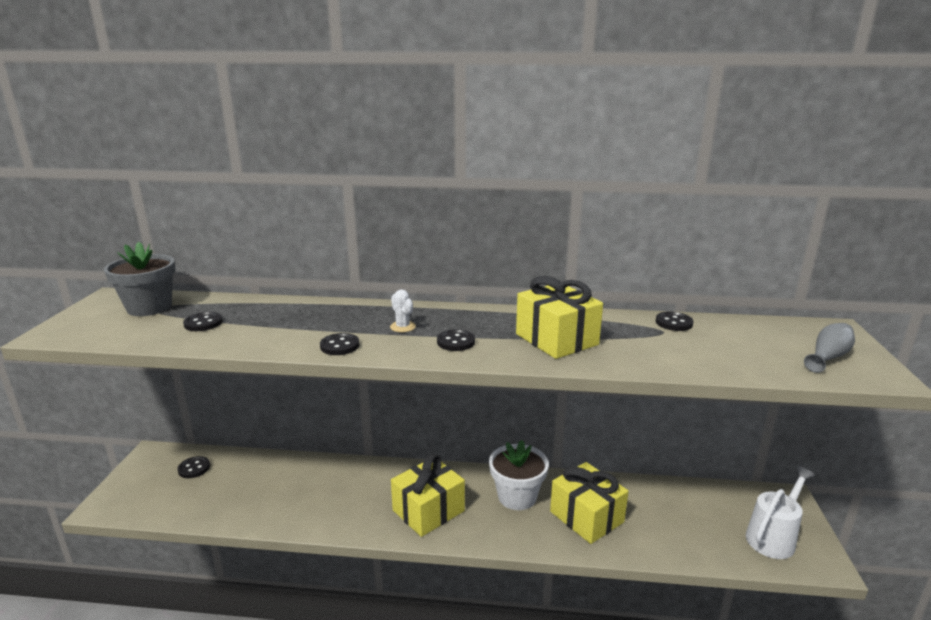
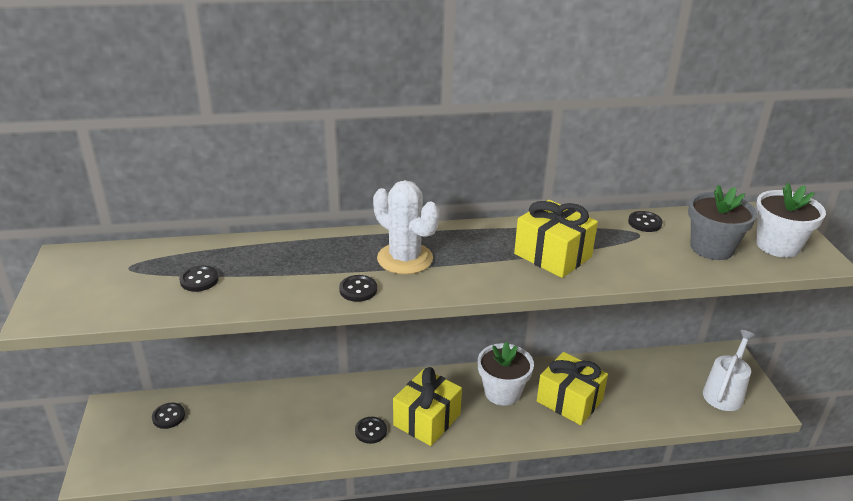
camera: 15 degrees left, 10 degrees up
grey flower pot [104,242,175,316] -> grey flower pot moved to [688,185,757,260]
white cactus [390,290,416,332] -> white cactus [373,180,439,275], size x2.22
black button [437,329,475,351] -> black button moved to [355,417,387,444]
grey vase [804,323,855,373] -> white flower pot [756,183,826,258]

